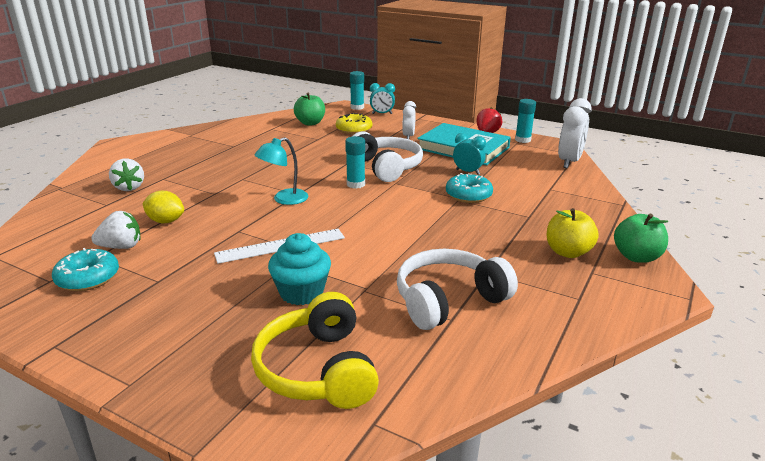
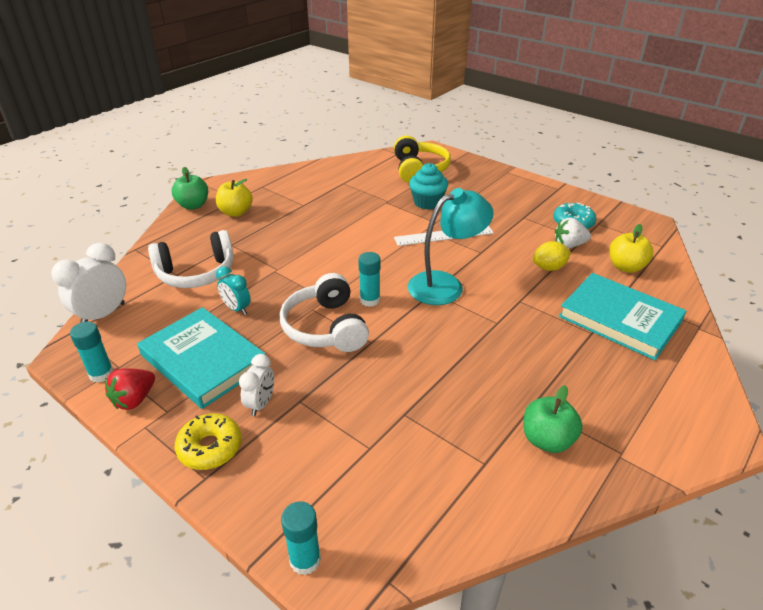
camera: 170 degrees left, 10 degrees up
white strawberry [109,159,144,191] -> turquoise book [559,273,686,360]
yellow lemon [143,191,184,223] -> yellow lemon turned 45 degrees counterclockwise [533,241,571,271]
turquoise lamp [255,137,308,205] -> turquoise lamp [408,188,494,305], size x1.59
green apple [294,93,325,126] -> green apple moved to [523,385,583,453]
yellow donut [336,113,372,134] -> yellow donut moved to [175,413,242,470]
turquoise clock [370,83,395,114] -> none
white headphones [397,249,518,330] -> white headphones moved to [148,230,234,288]
turquoise donut [446,173,493,203] -> none
none -> yellow apple [609,224,653,273]

